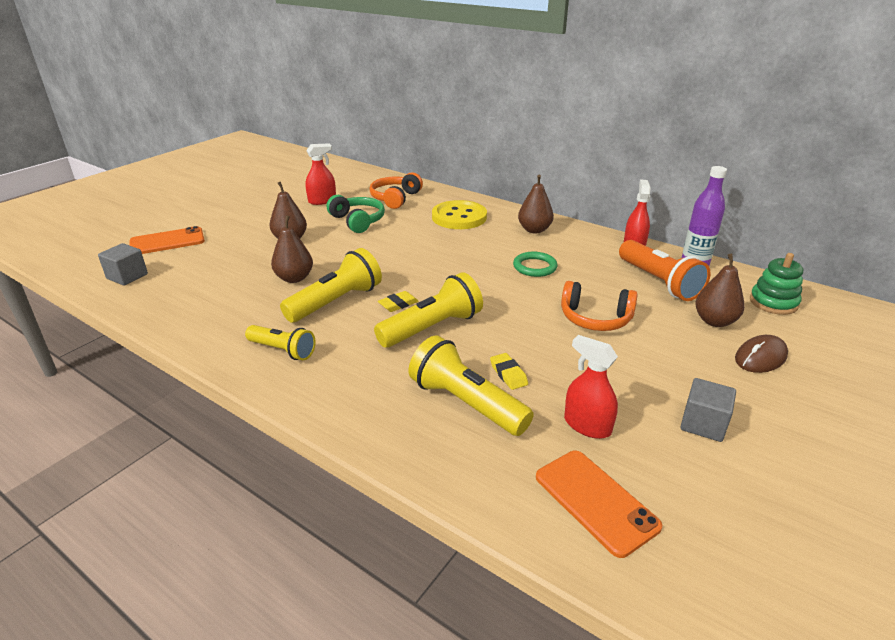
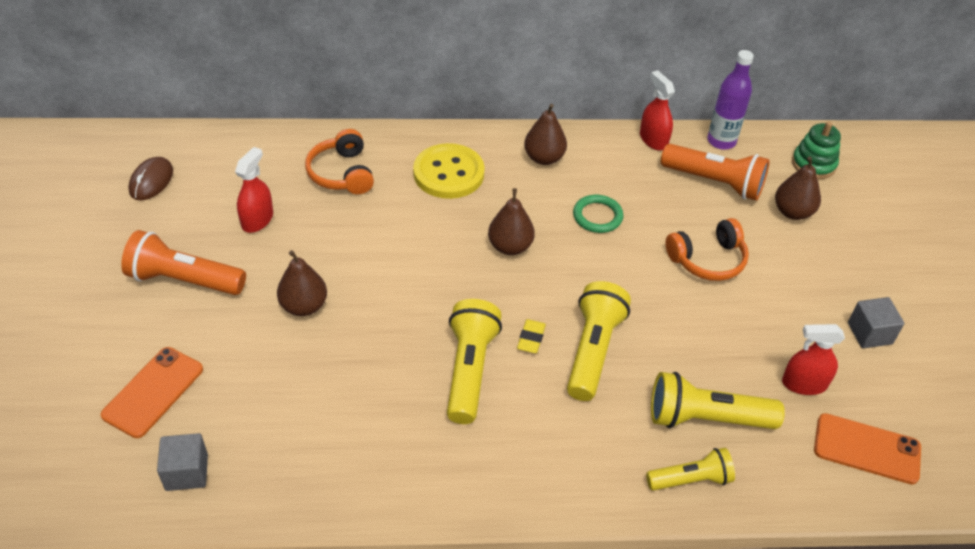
camera: 40 degrees left, 15 degrees up
yellow flashlight [245,325,316,360] -> yellow flashlight moved to [646,448,735,491]
brown pear [271,215,313,283] -> brown pear moved to [488,188,535,255]
green headphones [327,195,385,233] -> none
yellow eraser [490,353,528,390] -> none
brown mouse [735,335,788,373] -> brown mouse moved to [128,157,173,200]
none -> orange flashlight [121,230,246,295]

